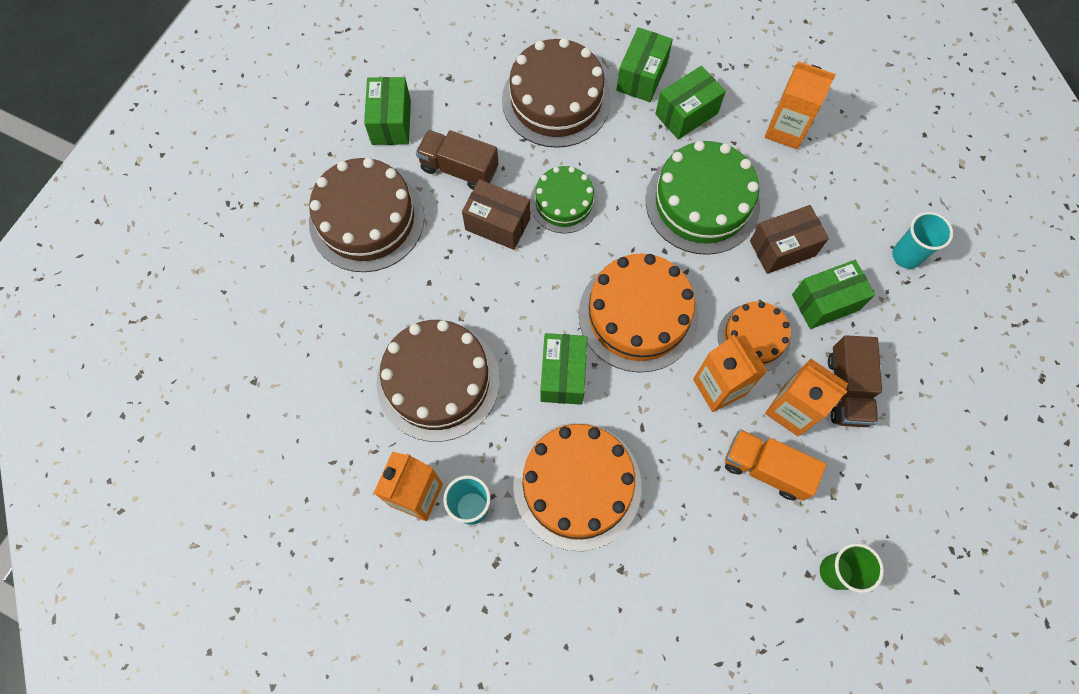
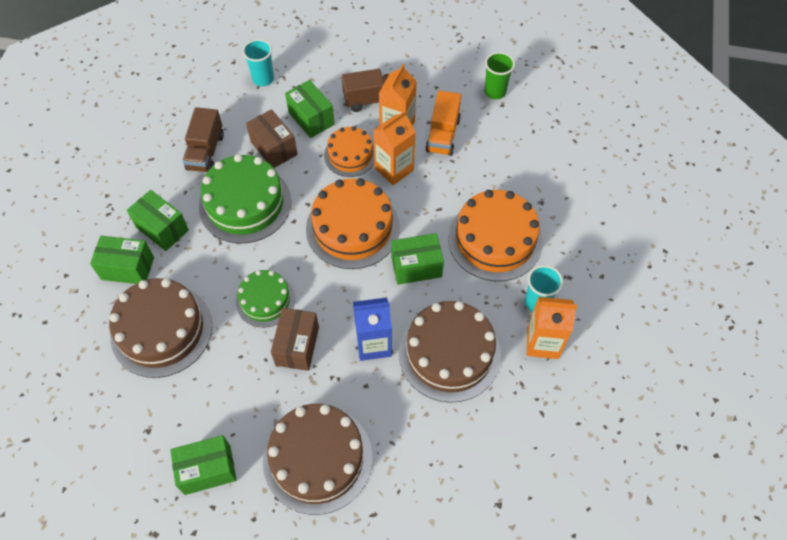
camera: 105 degrees left, 10 degrees down
brown truck [416,130,499,190] -> brown truck moved to [182,107,224,172]
orange carton [765,61,836,149] -> none
none -> blue carton [353,298,392,361]

